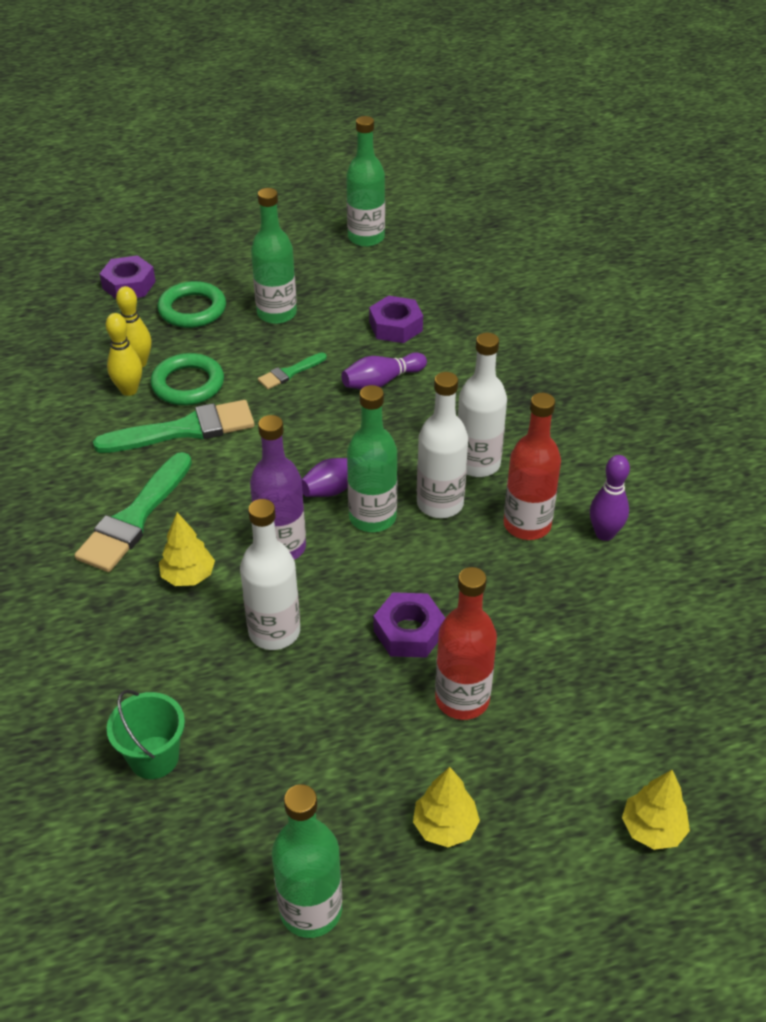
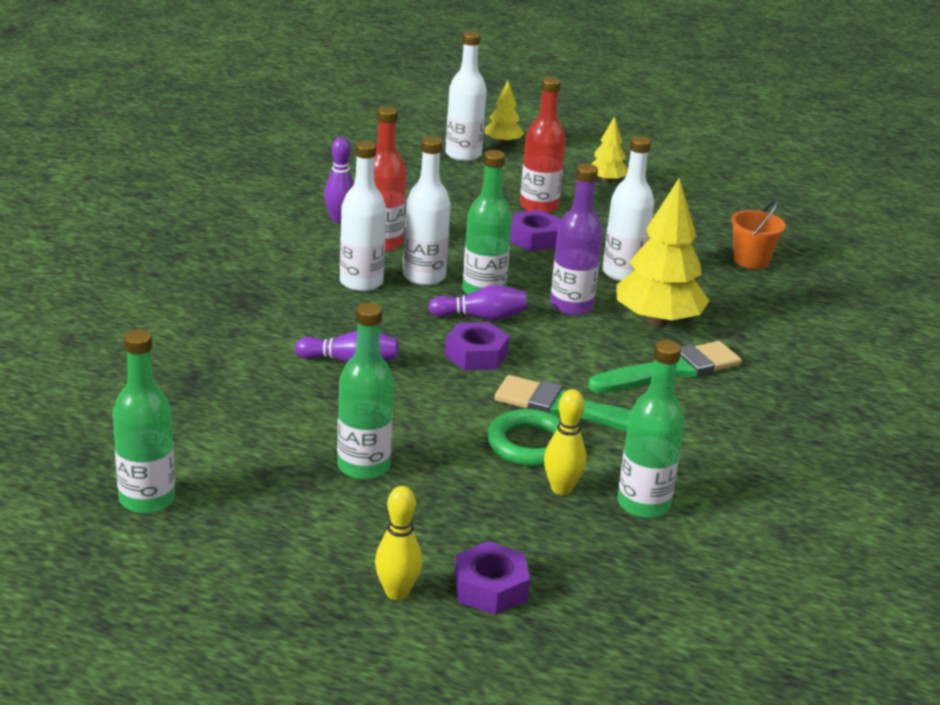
camera: 145 degrees left, 15 degrees down
yellow bowling pin [106,313,142,396] -> yellow bowling pin moved to [375,486,422,600]
green bucket [107,690,185,779] -> orange bucket [731,199,786,269]
green ring [157,281,226,328] -> none
yellow tree [159,512,215,586] -> yellow tree [616,178,709,327], size x1.89
green brush [258,353,327,389] -> none
green bottle [272,784,342,938] -> green bottle moved to [617,340,685,518]
purple nut [369,295,423,343] -> purple nut moved to [445,322,510,370]
none -> white bottle [445,31,487,161]

